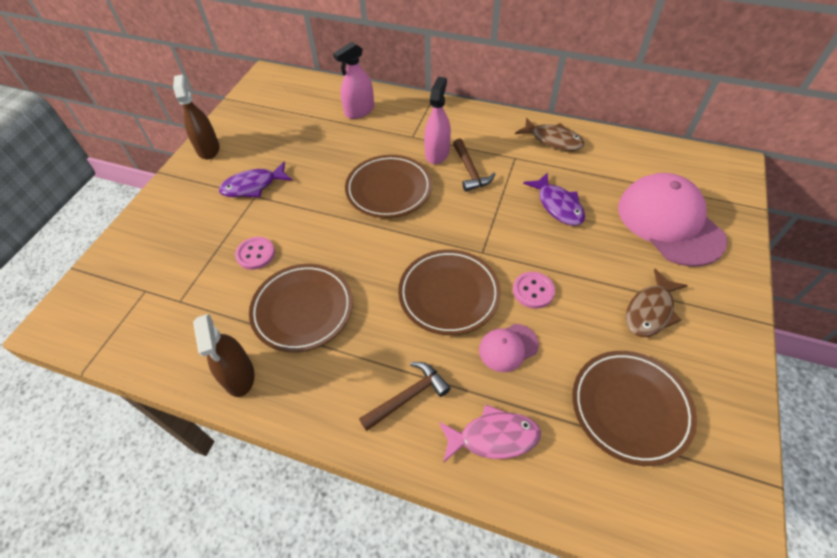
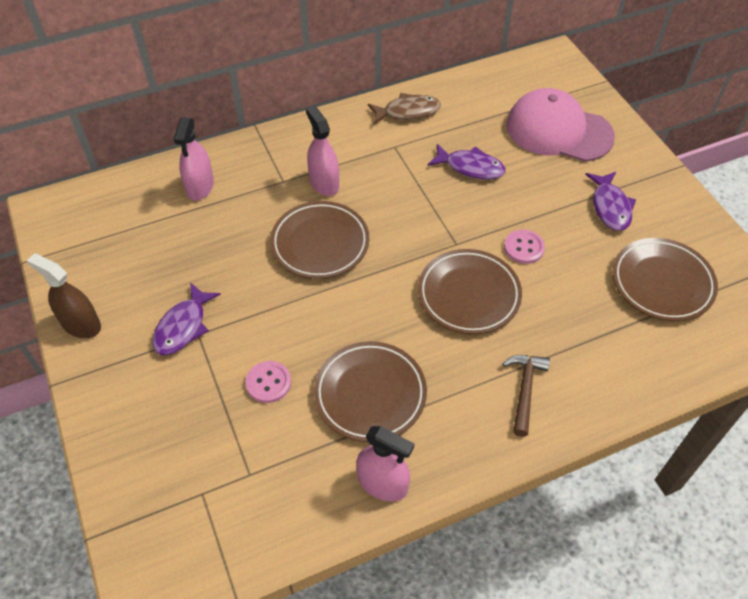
camera: 45 degrees left, 0 degrees up
brown spray bottle [193,314,255,397] -> pink spray bottle [357,426,414,501]
pink fish [438,404,541,463] -> none
brown hammer [453,139,495,192] -> none
pink cap [479,324,539,372] -> none
brown fish [626,269,688,337] -> purple fish [585,171,636,231]

